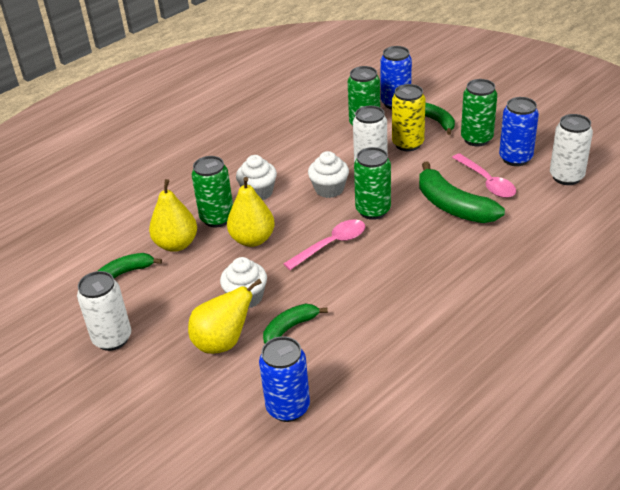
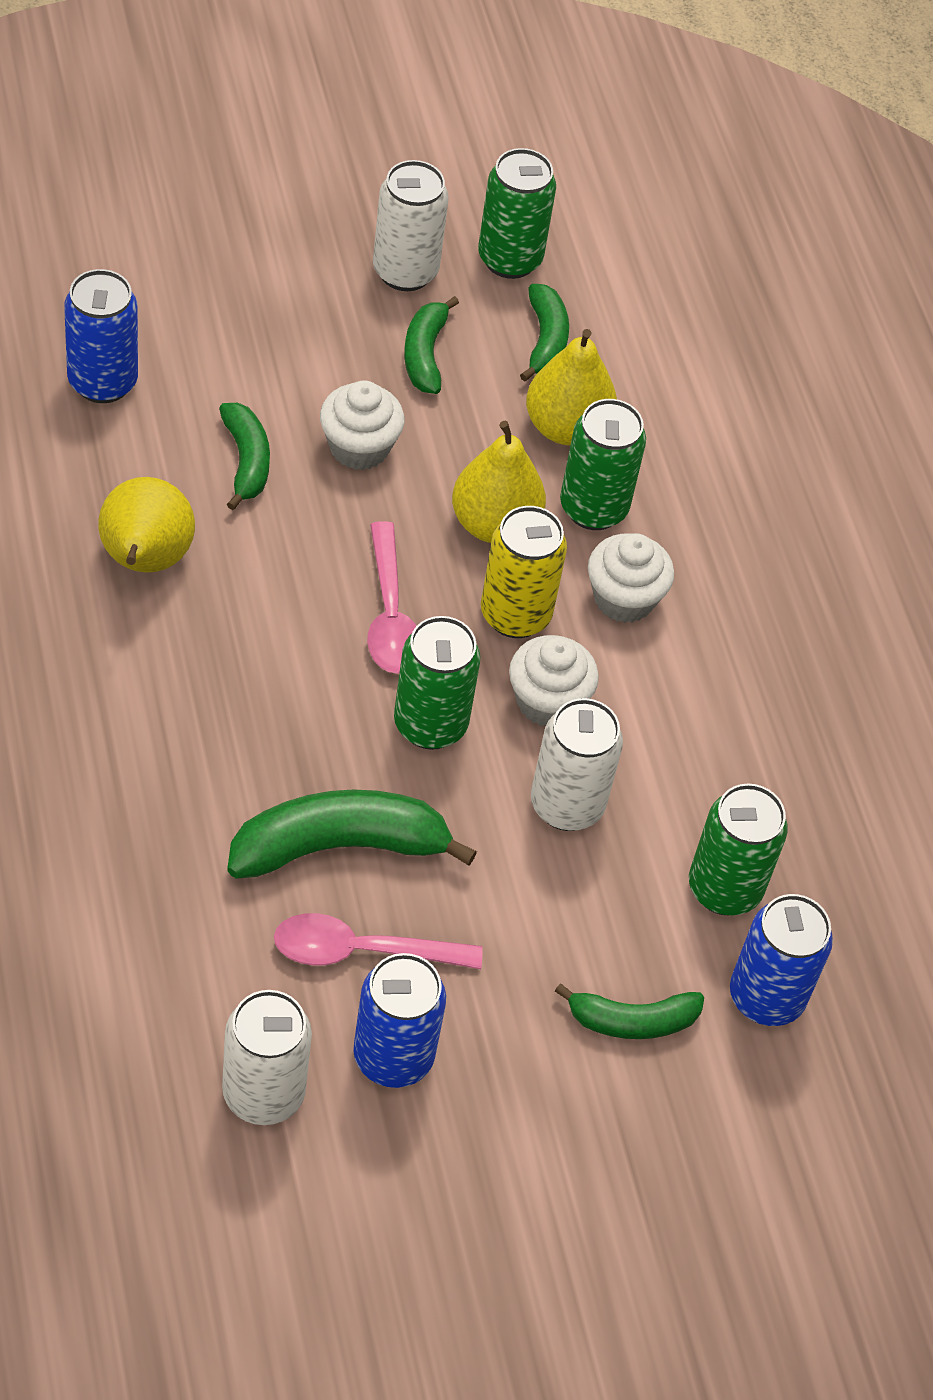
camera: 110 degrees right, 15 degrees up
yellow pear [188,279,262,354] -> yellow pear moved to [98,477,195,573]
yellow can [392,84,426,151] -> yellow can moved to [481,506,567,638]
green can [461,79,497,146] -> green can moved to [478,148,556,279]
none -> green banana [404,296,459,394]

